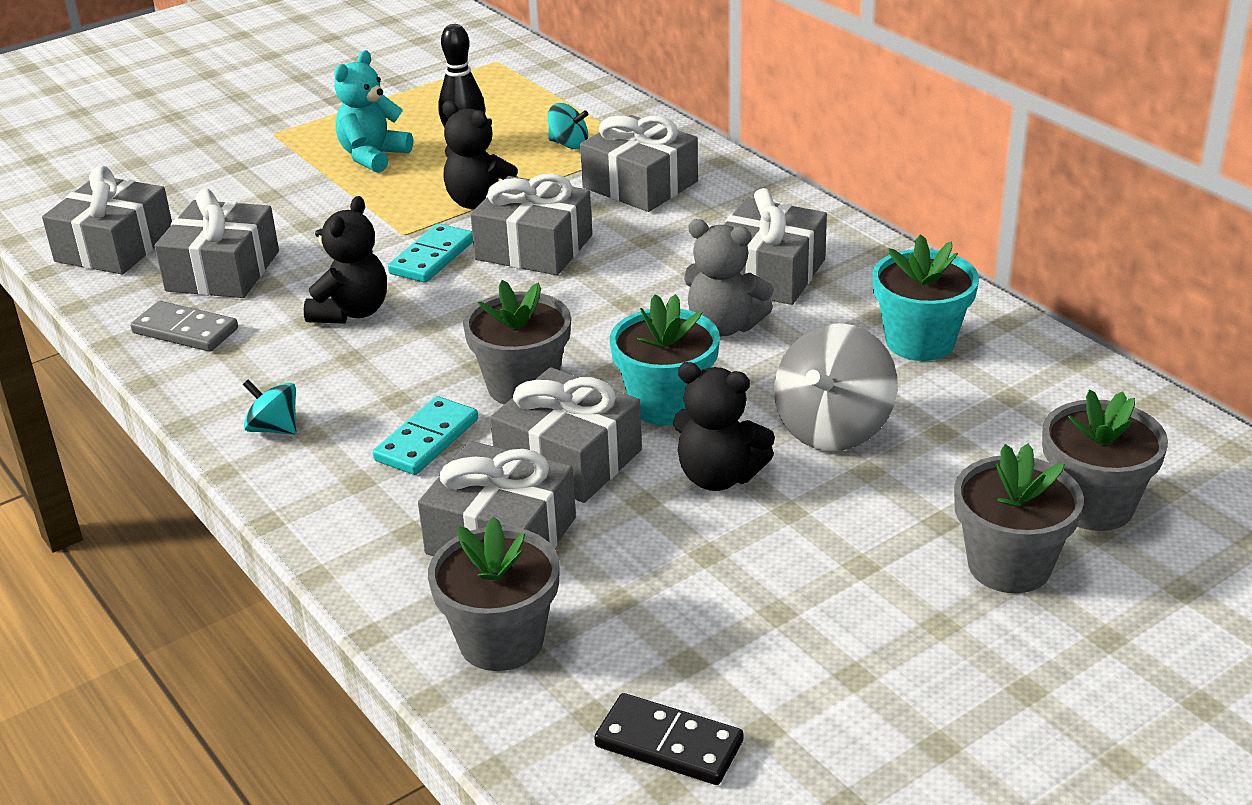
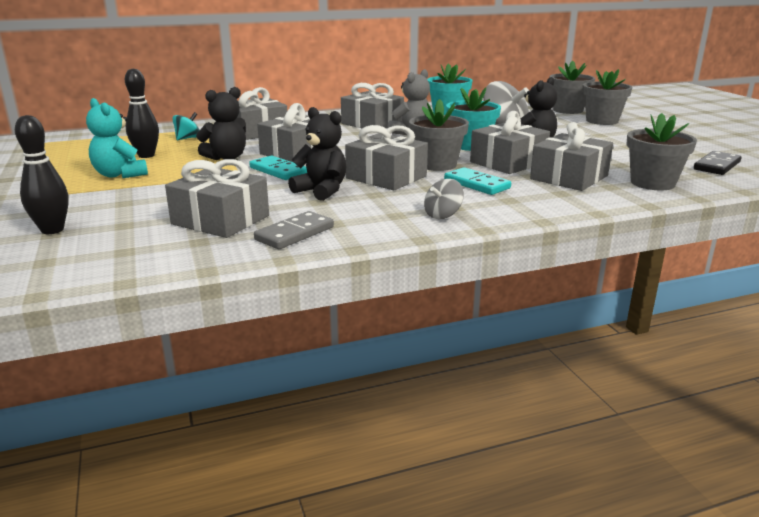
camera: 75 degrees left, 10 degrees down
grey gift [42,165,172,274] -> grey gift moved to [345,125,428,190]
turquoise spinning top [243,379,297,435] -> grey spinning top [424,179,464,219]
none -> black bowling pin [15,115,69,234]

